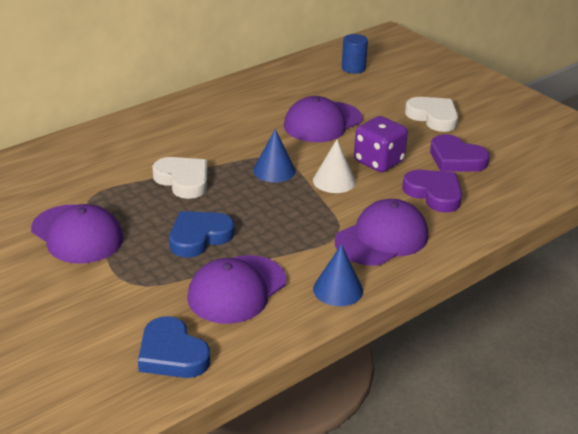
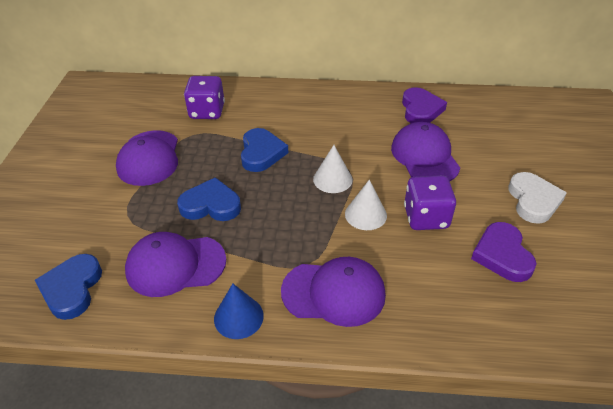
camera: 45 degrees right, 10 degrees up
white heart [152,157,207,199] -> blue heart [241,128,288,172]
blue cone [253,129,296,182] -> white cone [313,145,352,193]
purple cap [284,96,362,142] -> purple cap turned 75 degrees clockwise [391,122,460,181]
blue cylinder [342,34,368,74] -> none
purple heart [402,170,462,213] -> purple heart moved to [402,87,447,123]
none -> purple dice [184,76,225,119]

